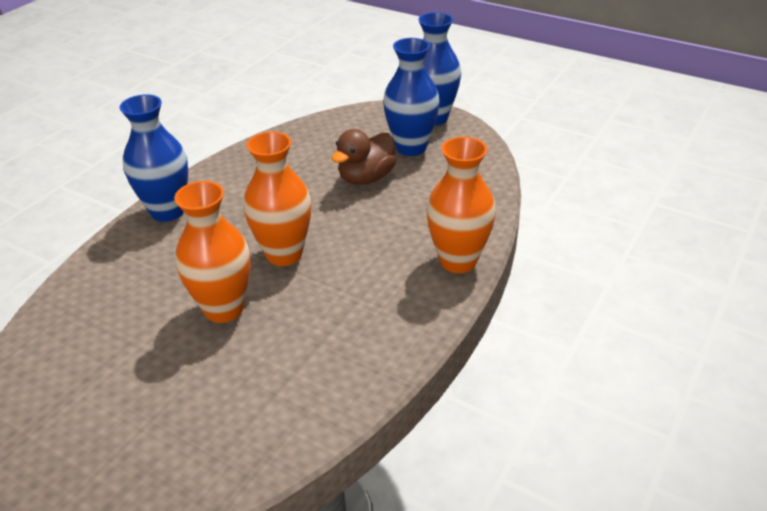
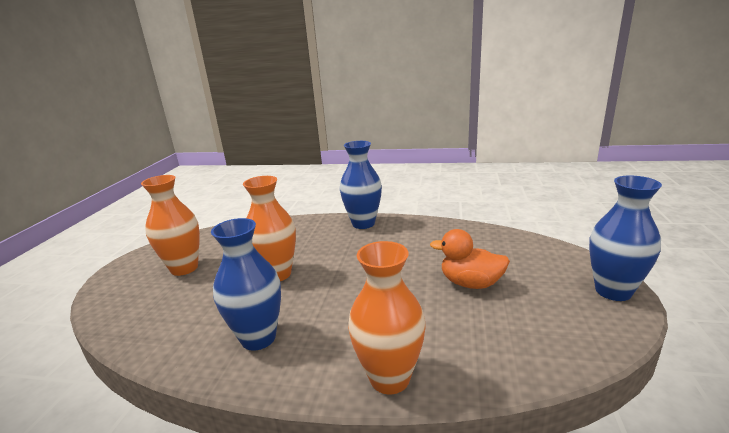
camera: 70 degrees right, 15 degrees down
orange vase [243,132,311,266] -> orange vase moved to [141,175,200,276]
brown duck [332,129,396,185] -> orange duck [430,229,510,289]
blue vase [383,38,440,156] -> blue vase moved to [211,218,281,351]

